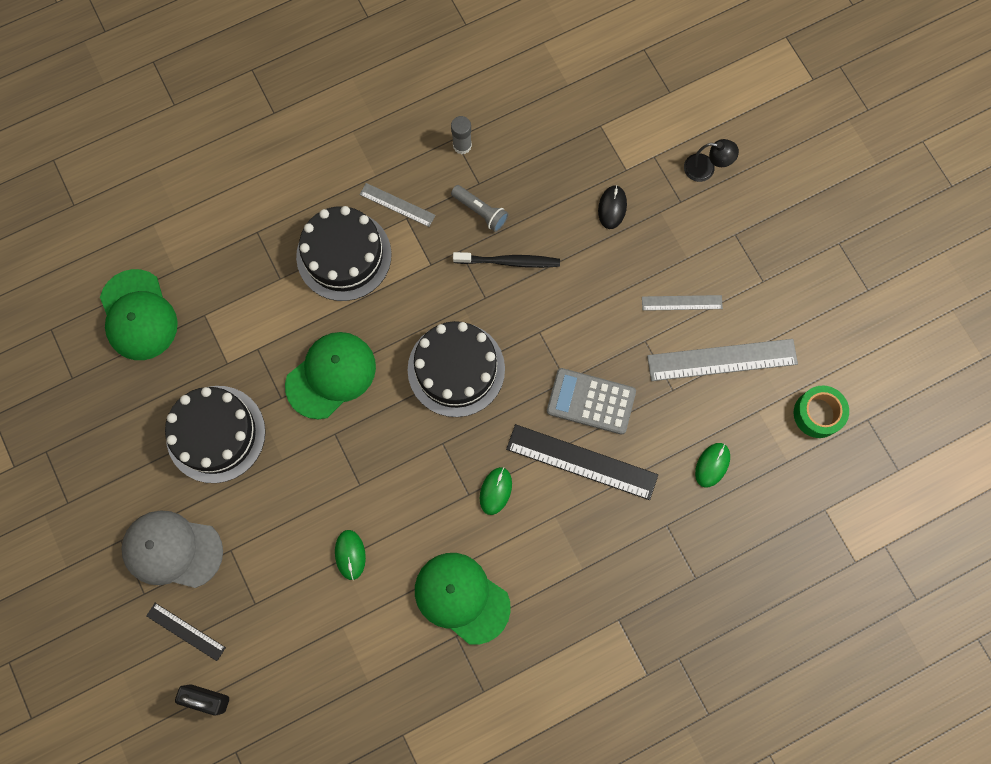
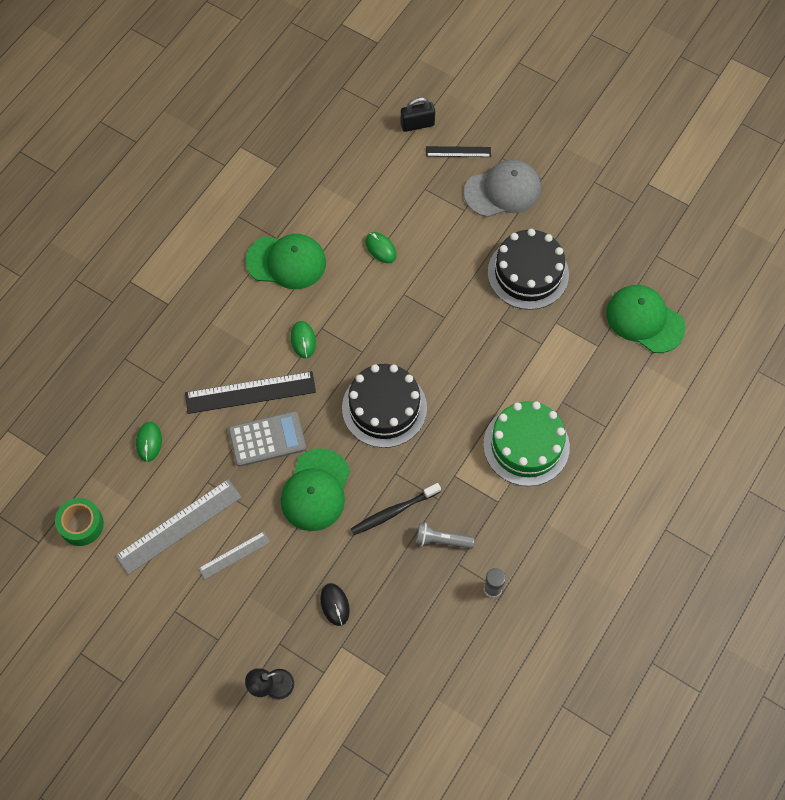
camera: 150 degrees right, 10 degrees down
green cap [285,332,376,419] -> green cap moved to [281,448,350,531]
black cake [296,206,392,301] -> green cake [483,401,570,486]
grey ruler [360,183,436,227] -> none

